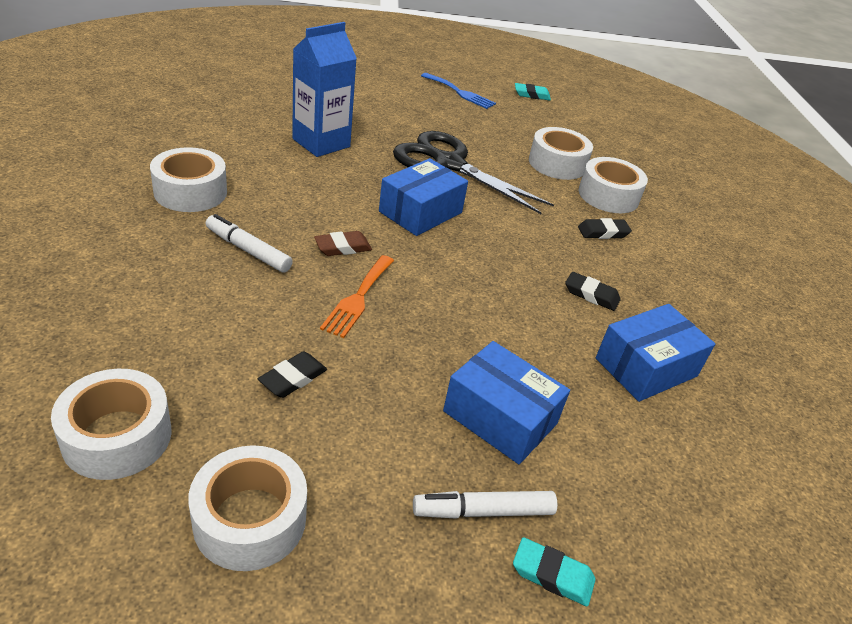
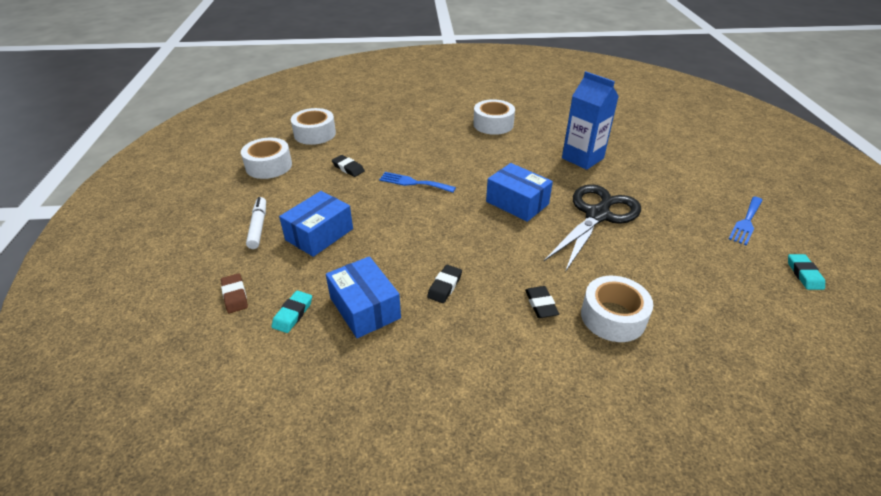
camera: 95 degrees right, 0 degrees up
white marker [206,214,293,273] -> none
brown eraser [314,231,372,256] -> brown eraser moved to [221,273,248,313]
orange fork [320,255,394,338] -> blue fork [379,172,456,193]
turquoise eraser [513,537,596,606] -> turquoise eraser moved to [271,291,312,333]
white tape [529,127,593,180] -> none

